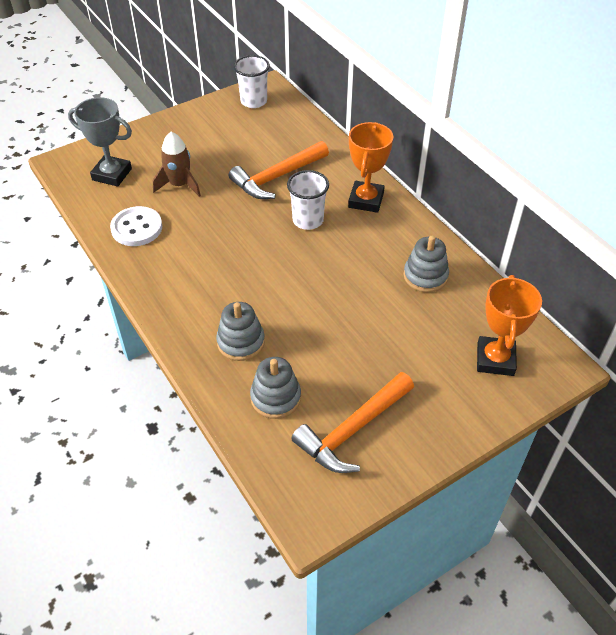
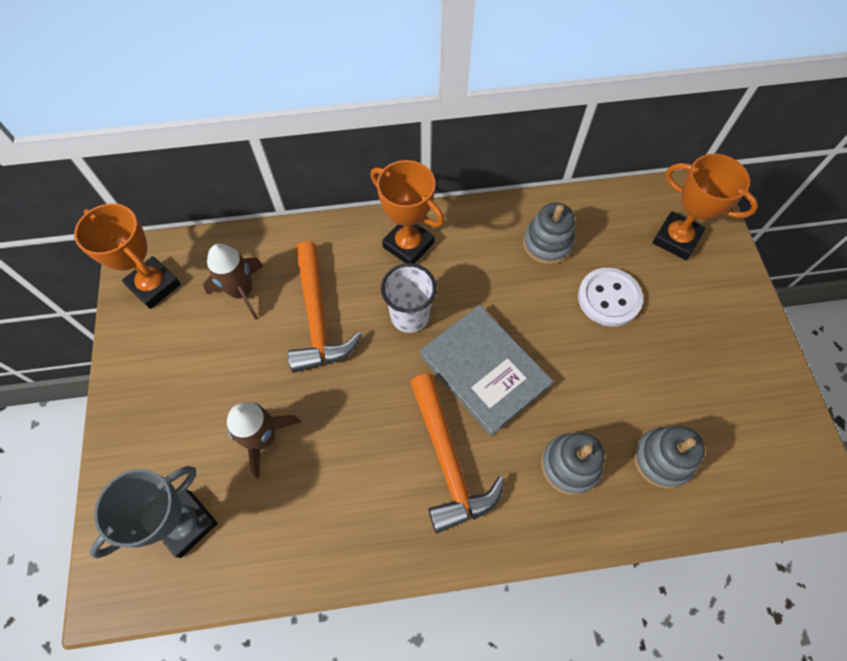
camera: 65 degrees left, 15 degrees up
white button [110,206,162,246] -> white button moved to [578,268,643,327]
white cup [234,55,270,108] -> orange trophy [74,203,181,309]
orange hammer [291,372,414,473] -> orange hammer moved to [410,374,505,533]
none -> brown rocket [203,244,263,320]
none -> grey book [420,305,553,436]

